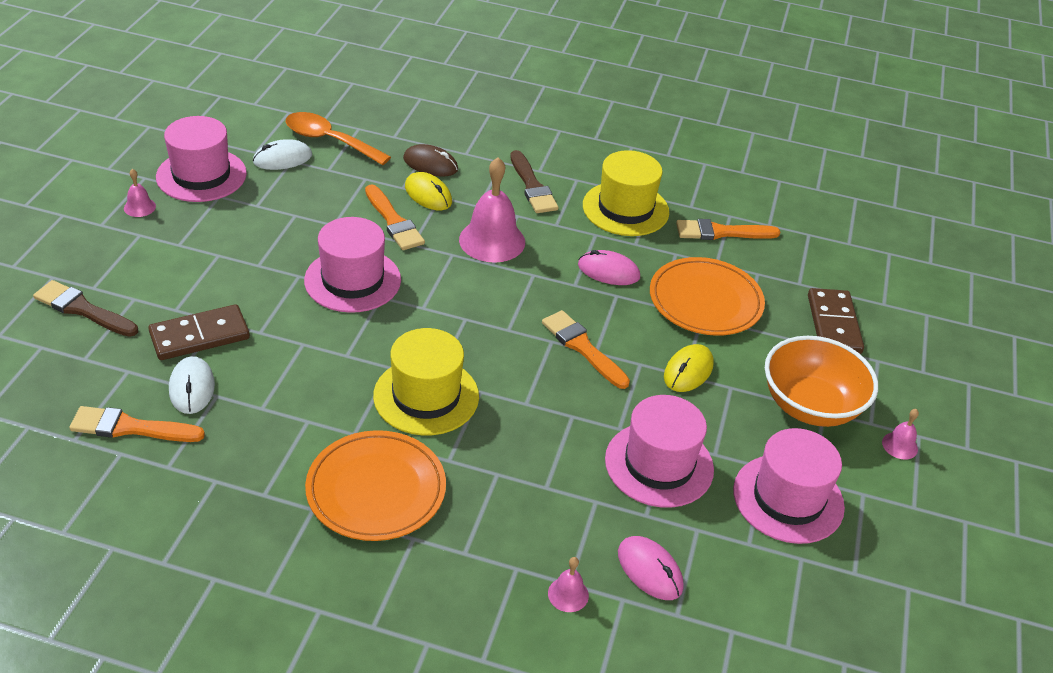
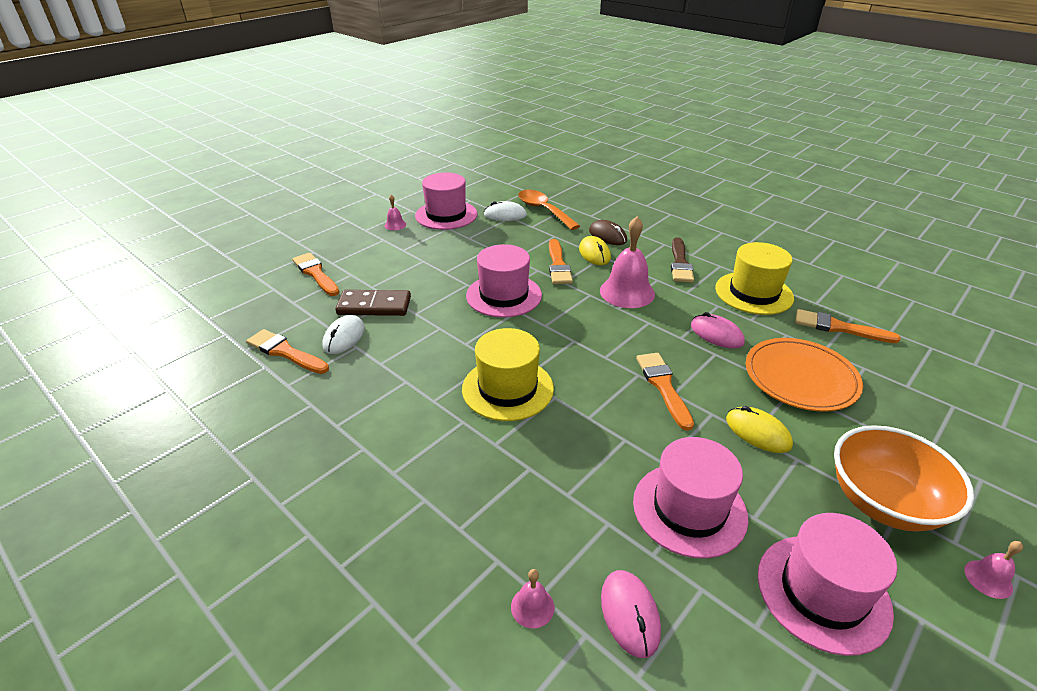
camera: 30 degrees right, 5 degrees down
brown brush [33,280,138,337] -> orange brush [292,253,339,296]
orange plate [305,430,446,541] -> none
yellow mouse [664,344,714,392] -> yellow mouse turned 75 degrees clockwise [726,406,793,453]
brown domino [808,288,864,354] -> none

